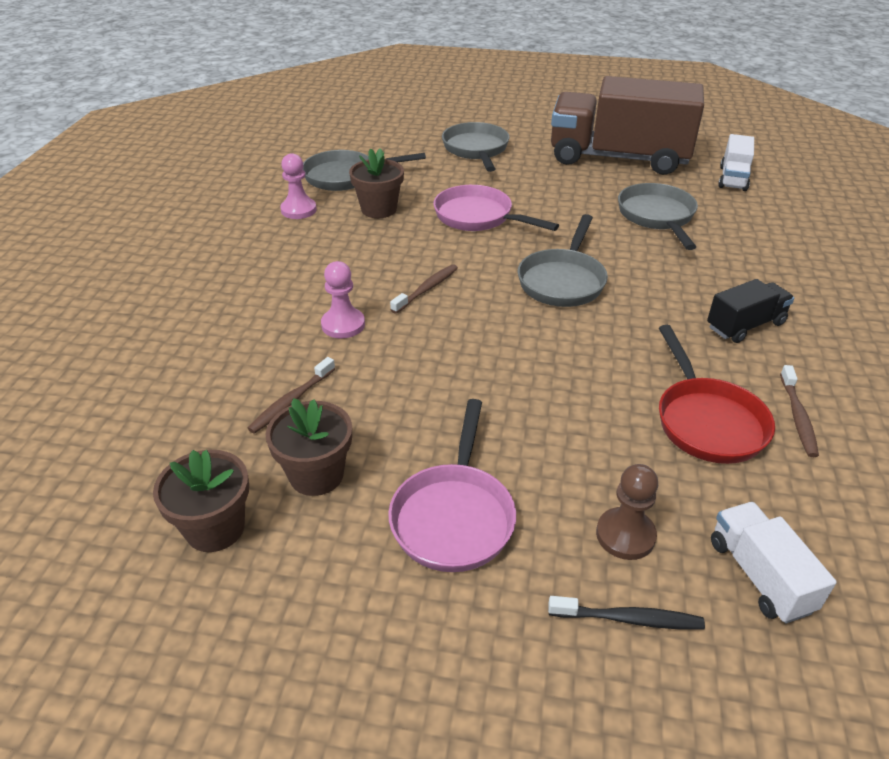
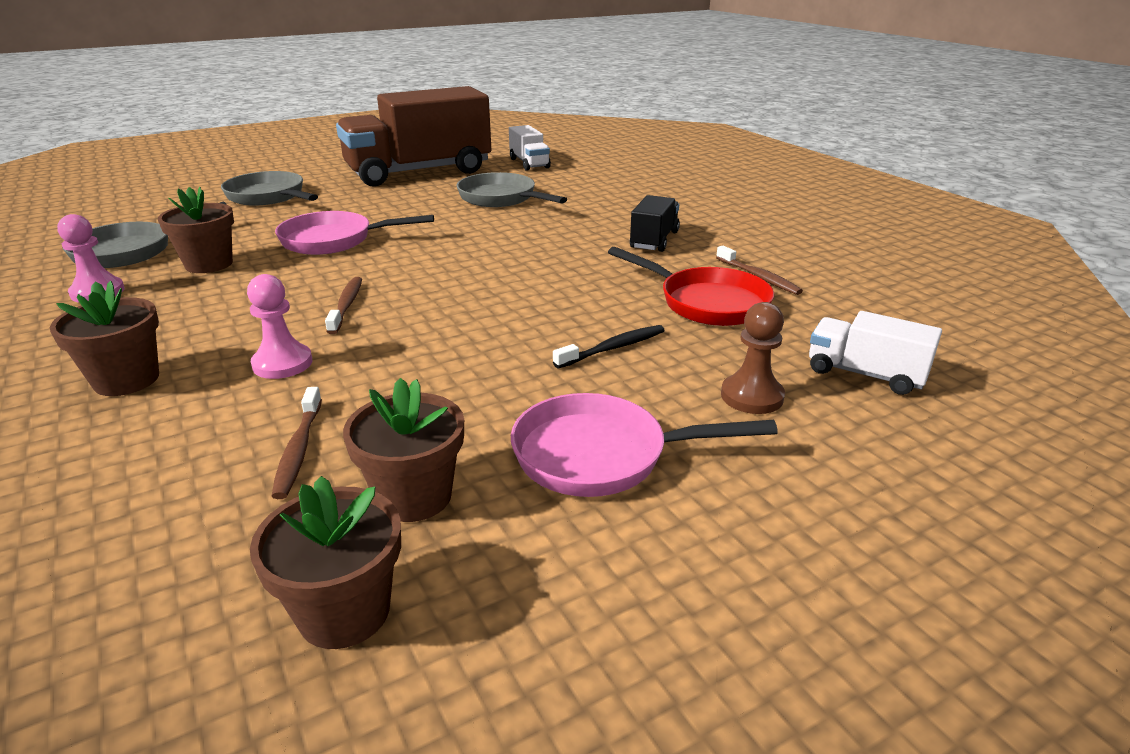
camera: 40 degrees left, 10 degrees down
pink pan [388,399,516,572] -> pink pan turned 120 degrees clockwise [511,393,778,497]
grey pan [518,214,608,307] -> none
black toothbrush [548,596,705,630] -> black toothbrush moved to [553,325,665,368]
none -> brown flower pot [50,281,159,396]

